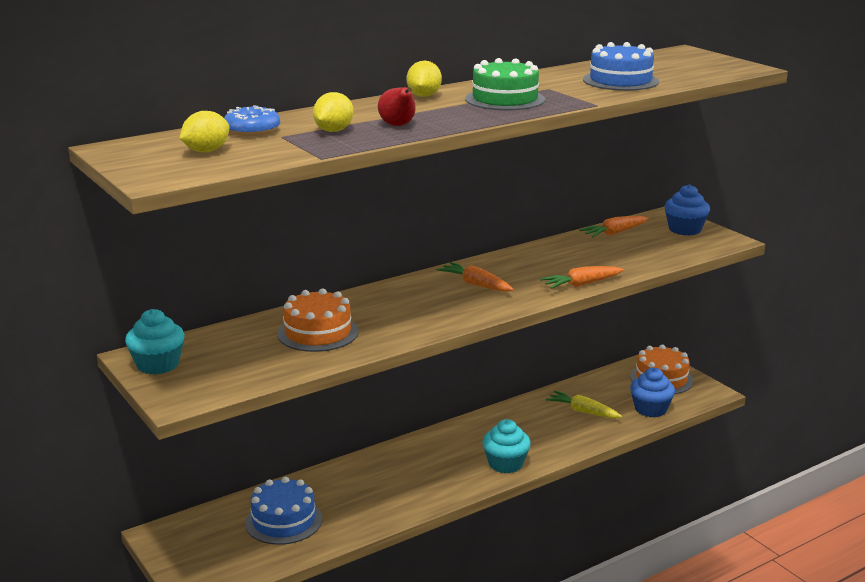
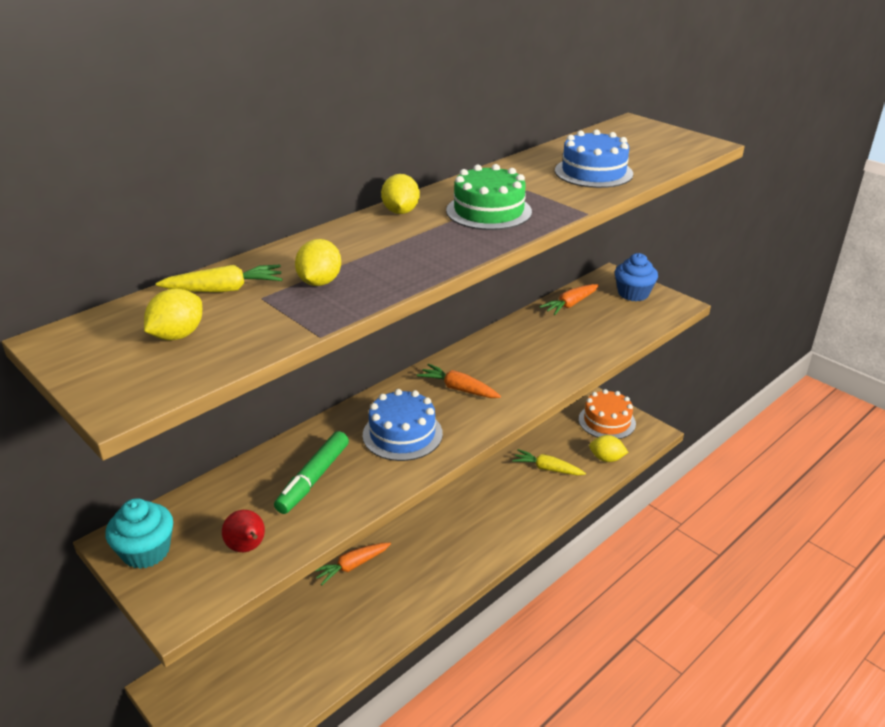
camera: 10 degrees left, 10 degrees up
blue donut [224,105,280,136] -> yellow carrot [156,265,282,292]
blue cake [245,477,322,545] -> blue cake moved to [363,389,443,461]
orange cake [277,288,359,352] -> green marker [274,431,349,514]
red pear [378,87,416,126] -> red pear moved to [222,510,265,552]
turquoise cupcake [483,419,531,473] -> none
orange carrot [540,266,624,289] -> orange carrot moved to [314,543,391,585]
blue cupcake [630,368,675,417] -> yellow lemon [589,435,628,462]

